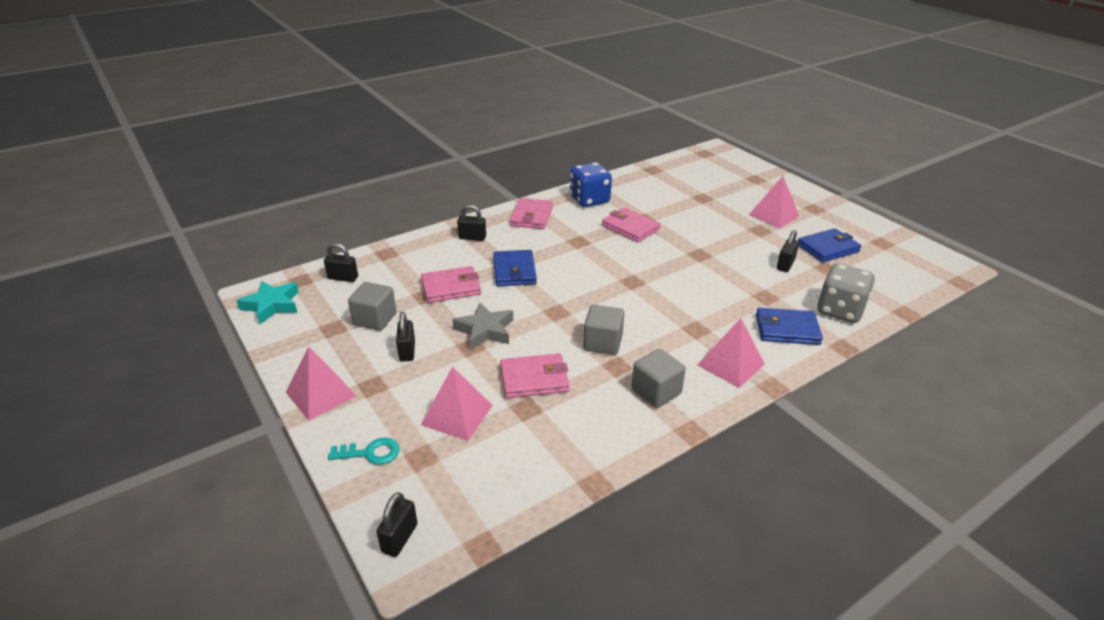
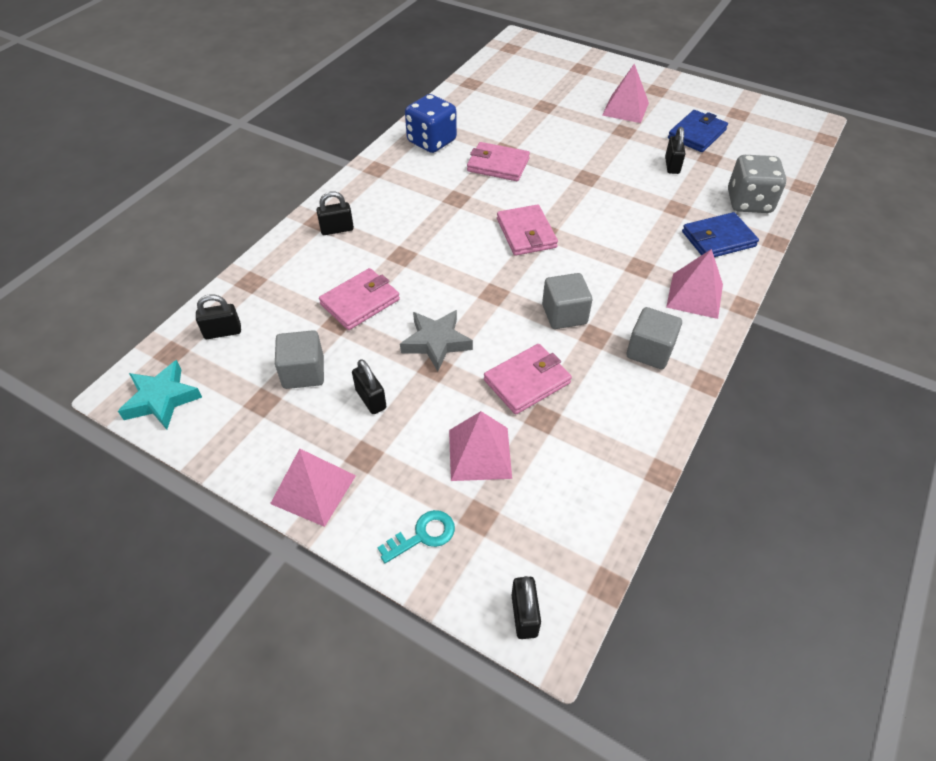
camera: 25 degrees left, 15 degrees up
blue wallet [493,250,537,286] -> none
pink wallet [510,198,553,229] -> pink wallet moved to [497,204,558,256]

